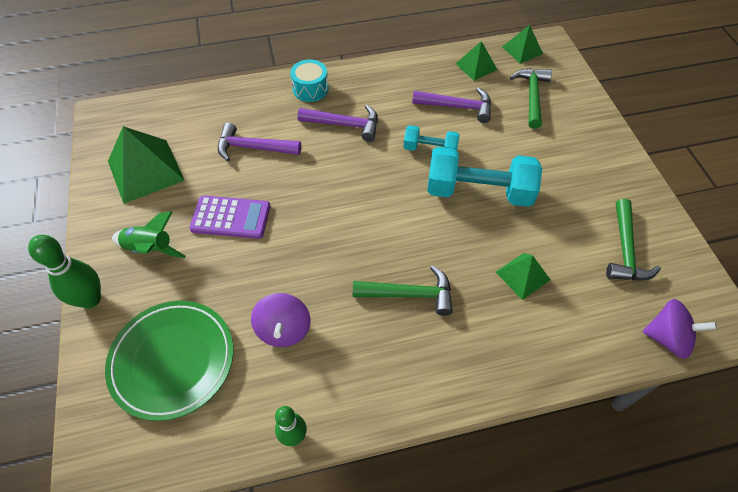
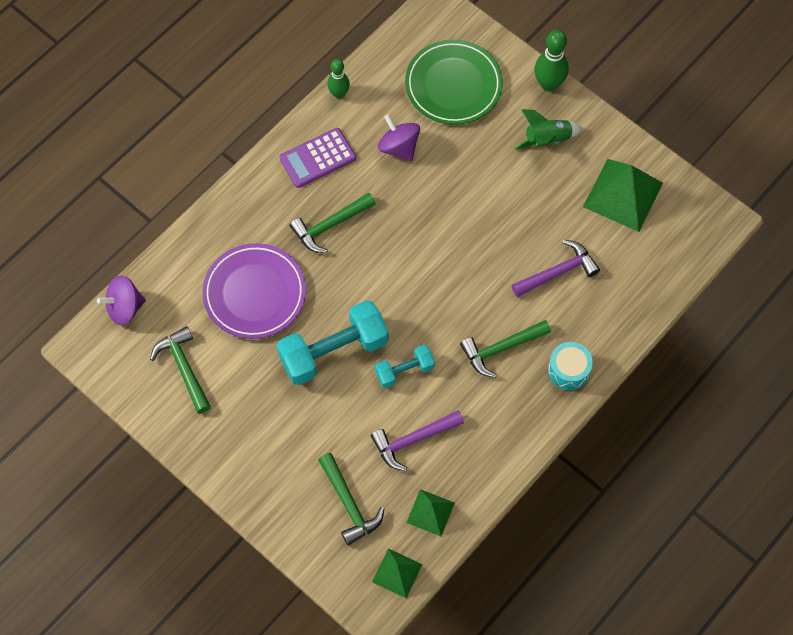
camera: 145 degrees right, 10 degrees up
purple calculator [189,196,270,239] -> purple calculator moved to [279,128,356,188]
purple hammer [298,105,378,142] -> green hammer [460,320,551,378]
green pyramid [496,253,551,300] -> purple plate [202,243,306,339]

